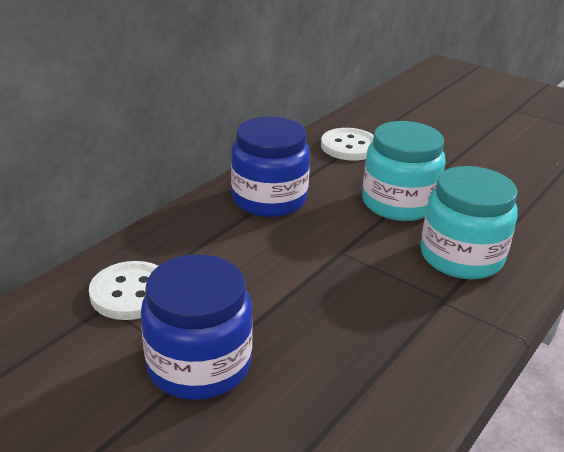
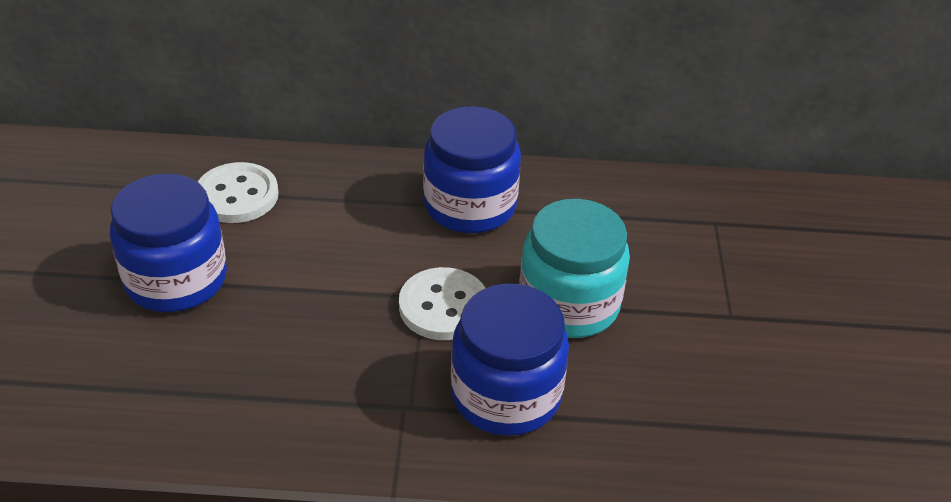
camera: 55 degrees right, 10 degrees up
white button [321,128,374,160] -> white button moved to [399,267,485,340]
turquoise jar [420,166,518,279] -> blue jar [451,284,569,436]

